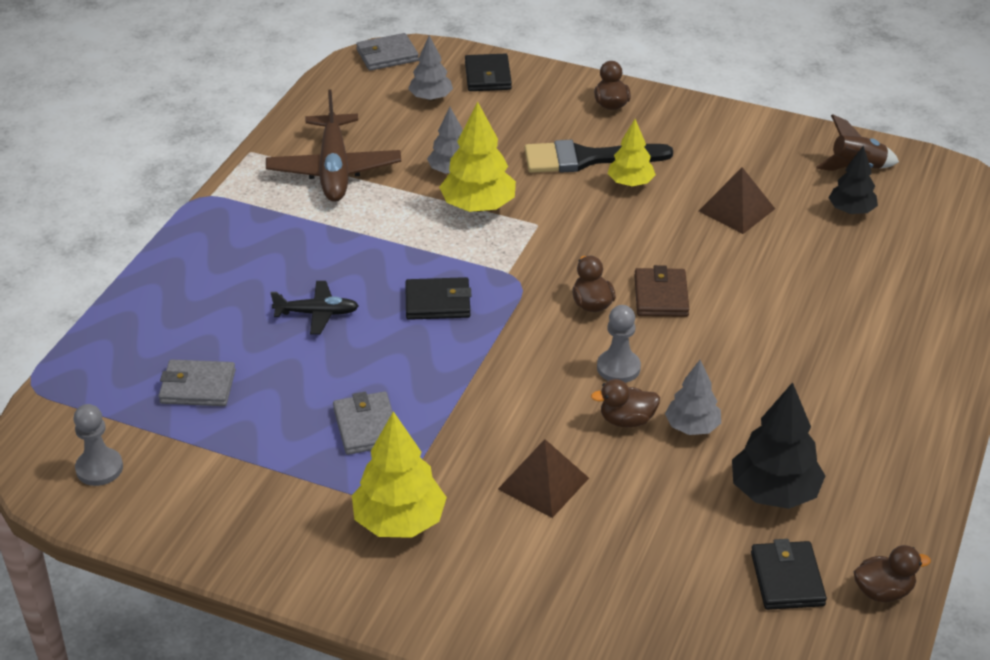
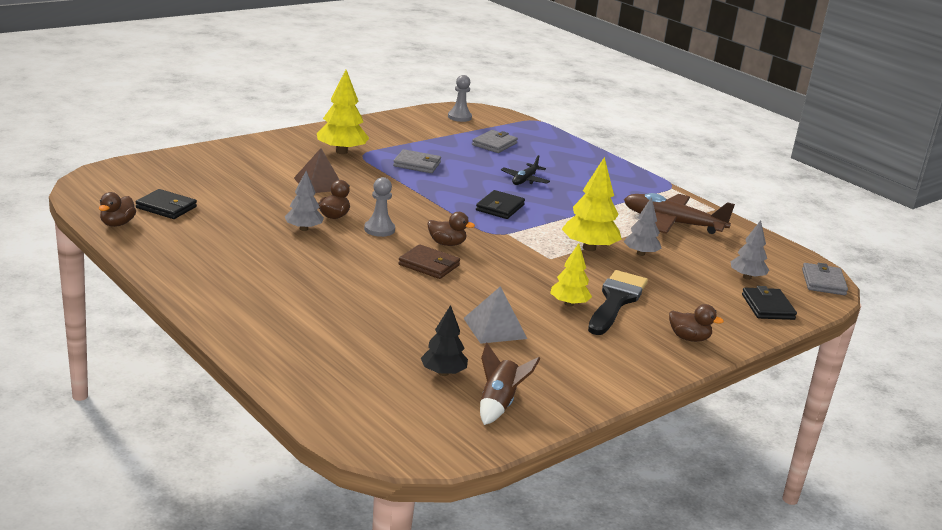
camera: 115 degrees right, 15 degrees down
black wallet [465,54,512,91] -> black wallet turned 60 degrees clockwise [742,286,797,320]
brown pyramid [699,167,775,234] -> grey pyramid [464,286,527,344]
black tree [732,382,825,509] -> none

